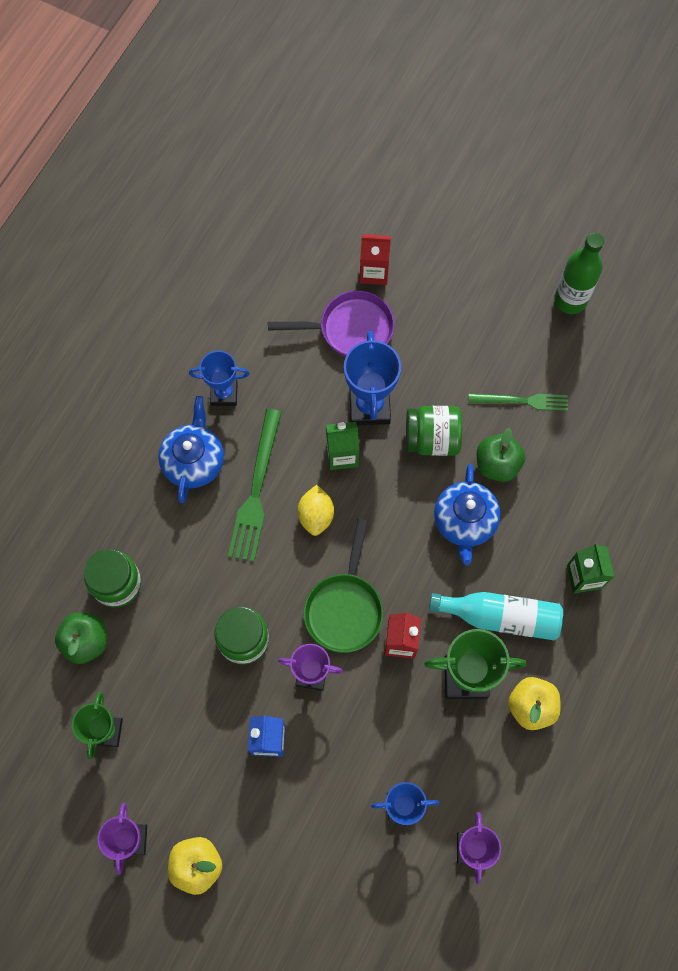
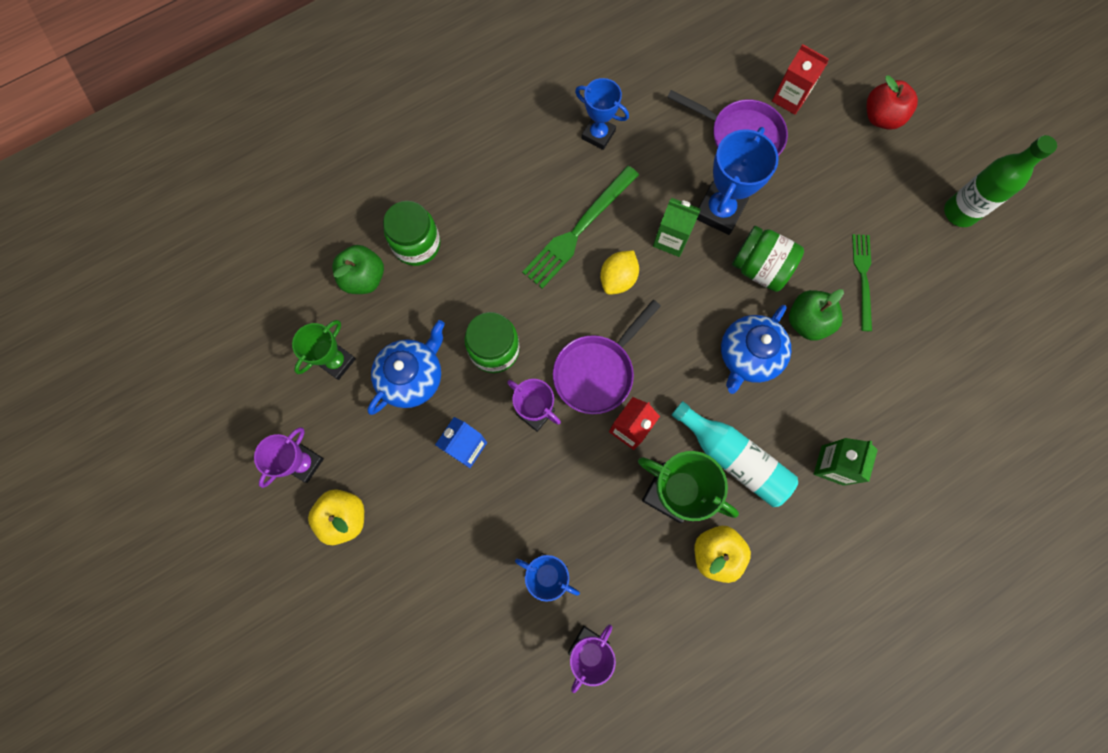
camera: 30 degrees right, 5 degrees up
blue teapot [158,396,224,503] -> blue teapot moved to [367,320,445,415]
green pan [303,519,383,653] -> purple pan [553,300,661,414]
green fork [469,393,568,411] -> green fork turned 120 degrees counterclockwise [852,234,872,331]
none -> red apple [866,75,918,130]

